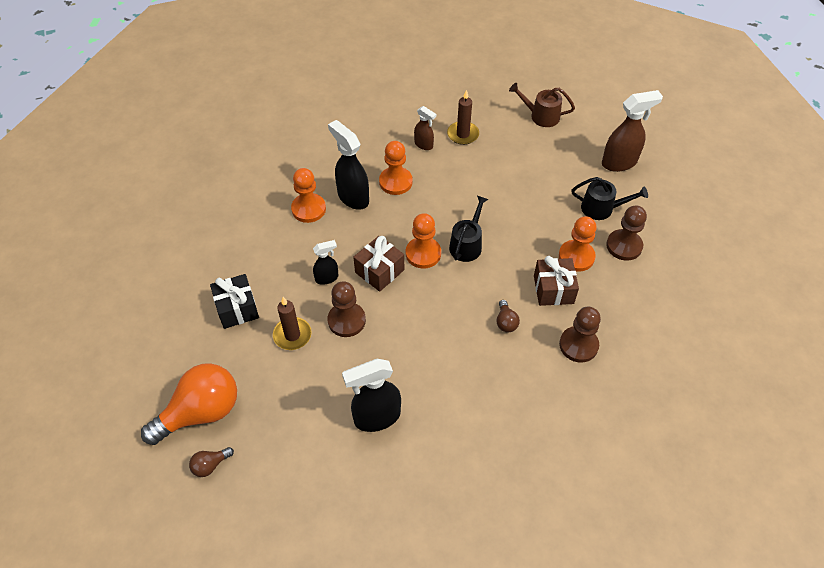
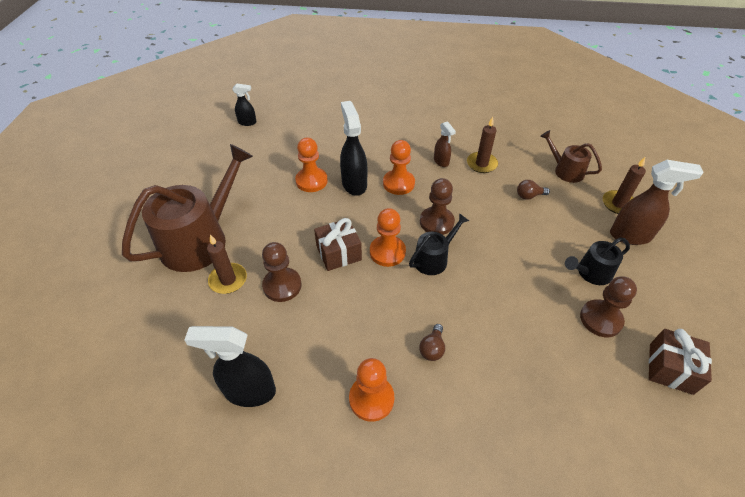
camera: 25 degrees right, 5 degrees down
orange light bulb [141,363,237,445] -> none
brown light bulb [189,447,234,477] -> brown light bulb moved to [517,180,550,200]
black gift [210,274,259,329] -> brown watering can [122,144,253,272]
black spray bottle [313,240,338,285] -> black spray bottle moved to [232,83,257,126]
brown gift [534,256,579,306] -> brown gift moved to [649,329,712,395]
orange pawn [559,216,597,272] -> orange pawn moved to [349,358,394,422]
brown pawn [559,307,601,363] -> brown pawn moved to [420,178,455,235]
black watering can [571,177,648,220] -> black watering can turned 120 degrees clockwise [565,238,630,285]
none -> brown candle [603,157,646,214]

